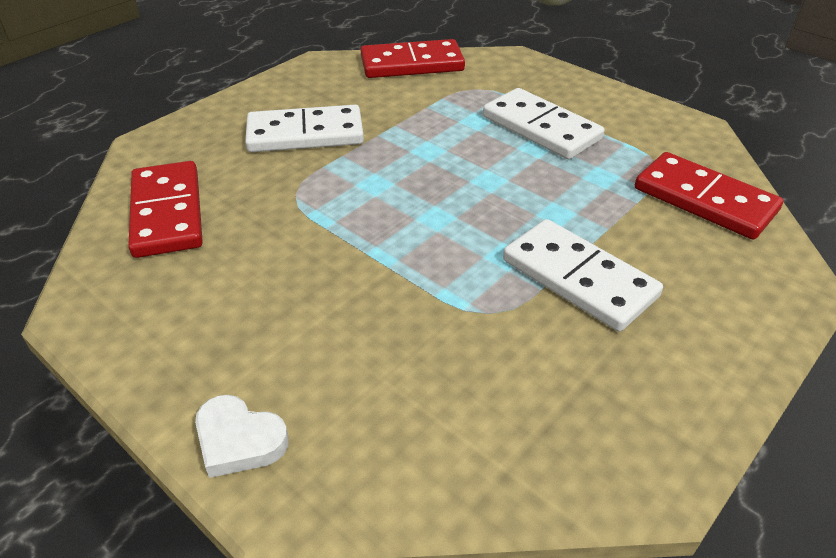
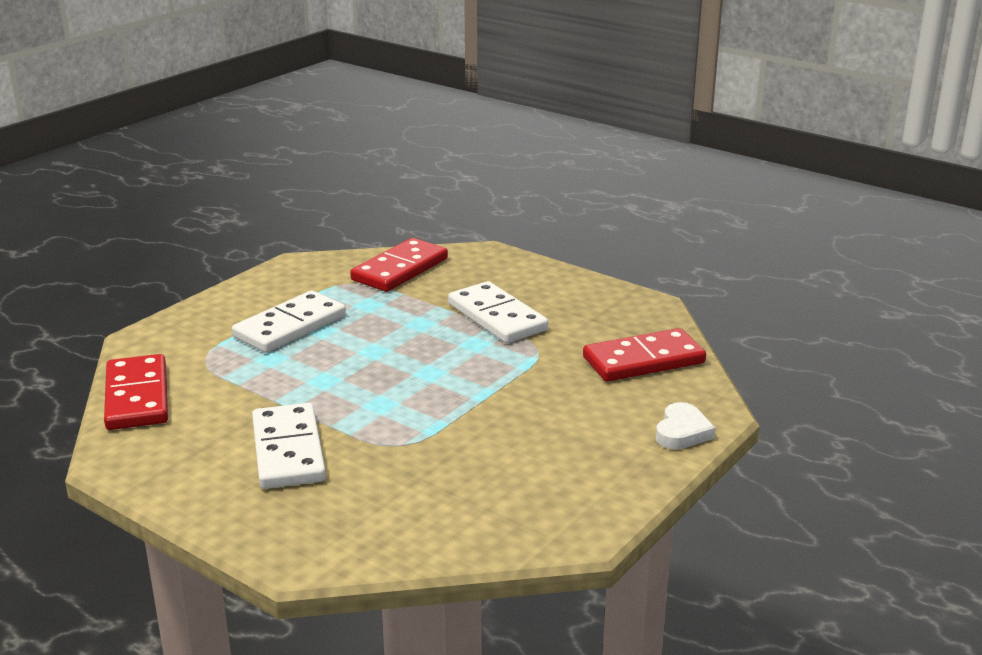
camera: 95 degrees left, 15 degrees down
red domino [128,161,203,258] -> red domino moved to [583,328,706,382]
white domino [503,219,663,332] -> white domino turned 75 degrees counterclockwise [448,281,548,343]

